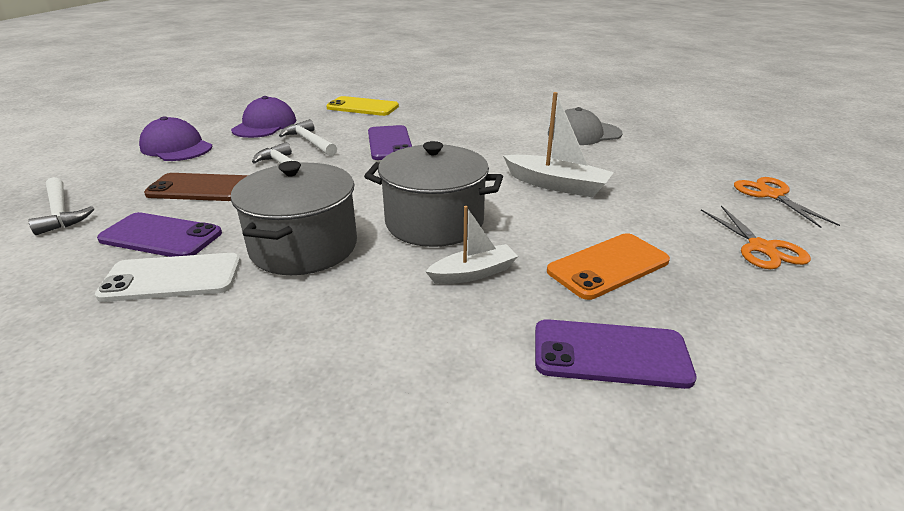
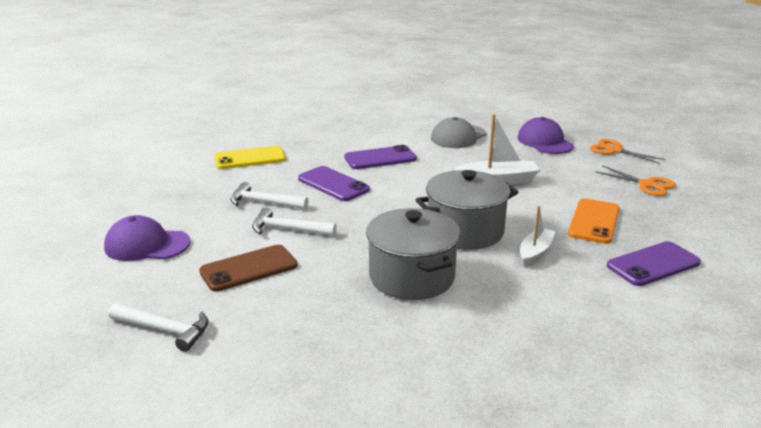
camera: 35 degrees left, 5 degrees down
white phone [95,253,241,302] -> none
purple phone [97,212,222,257] -> purple phone moved to [344,145,417,169]
purple cap [231,96,296,138] -> purple cap moved to [517,117,574,154]

